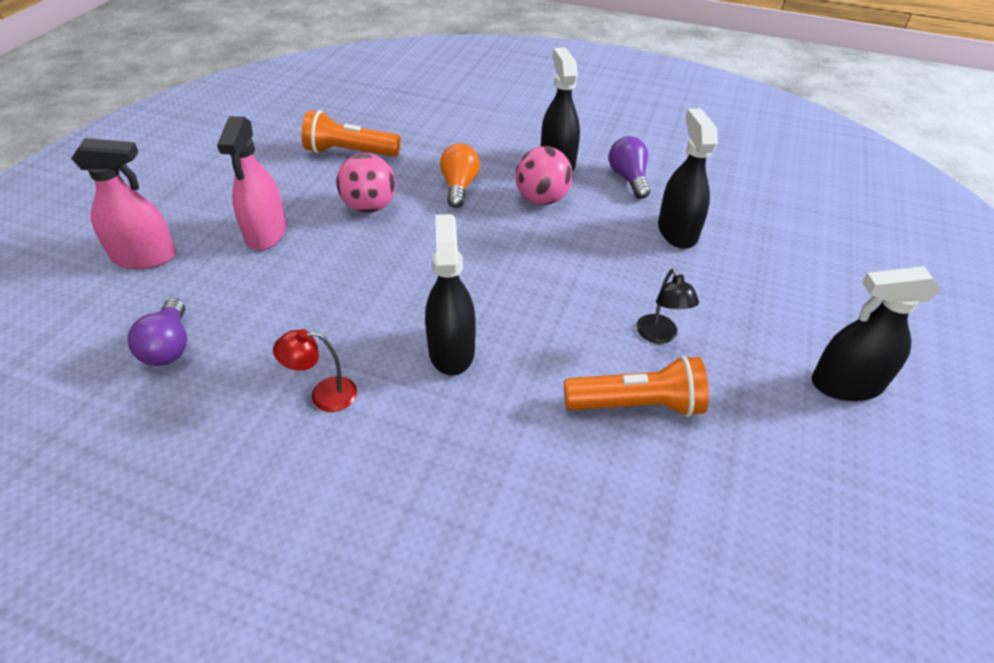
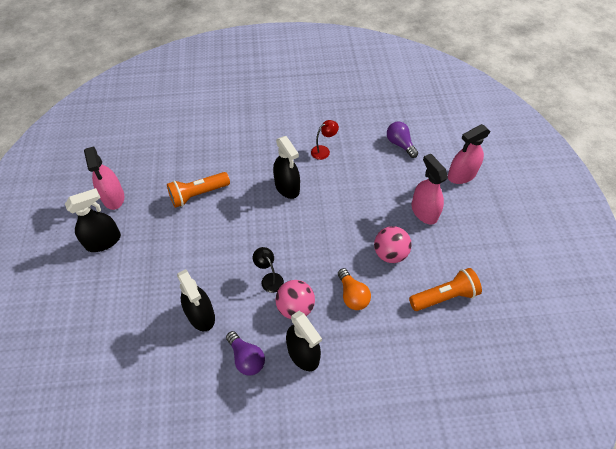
camera: 155 degrees right, 10 degrees up
black lamp [636,268,699,344] -> black lamp moved to [253,247,284,293]
none -> pink spray bottle [84,147,124,210]

